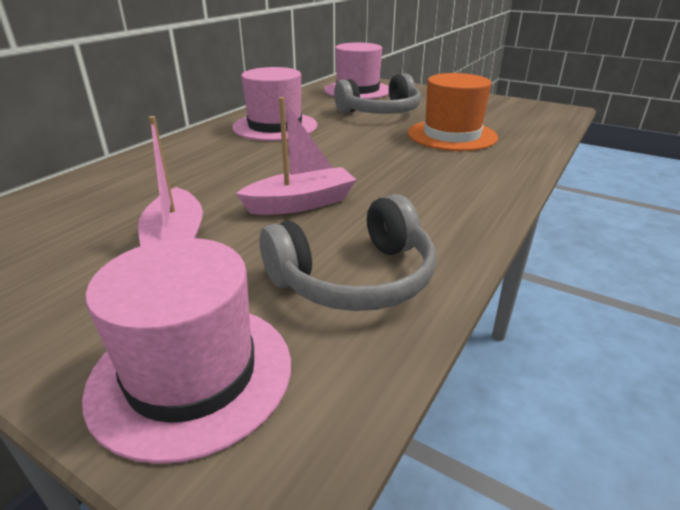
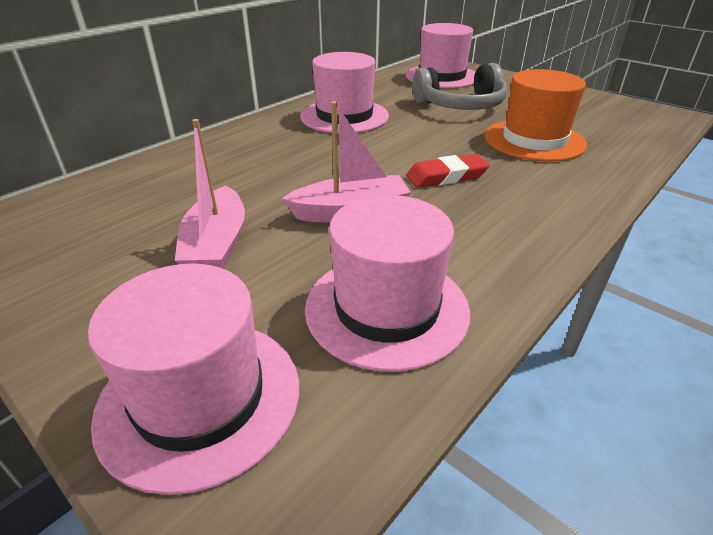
camera: 10 degrees right, 5 degrees up
grey headphones [260,194,436,311] -> pink hat [305,195,470,372]
none -> red eraser [406,154,490,188]

